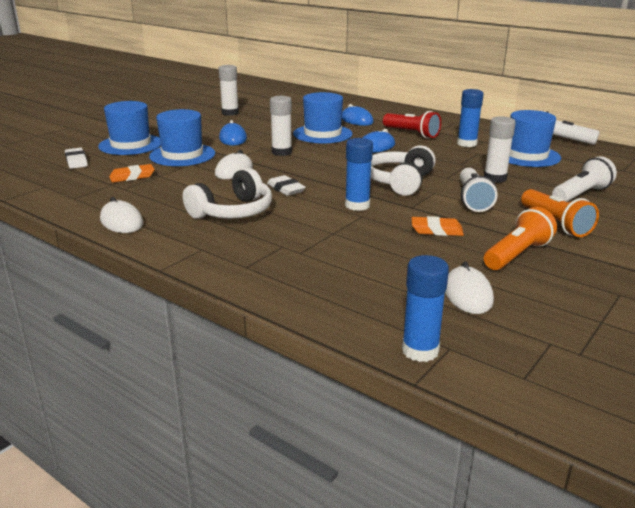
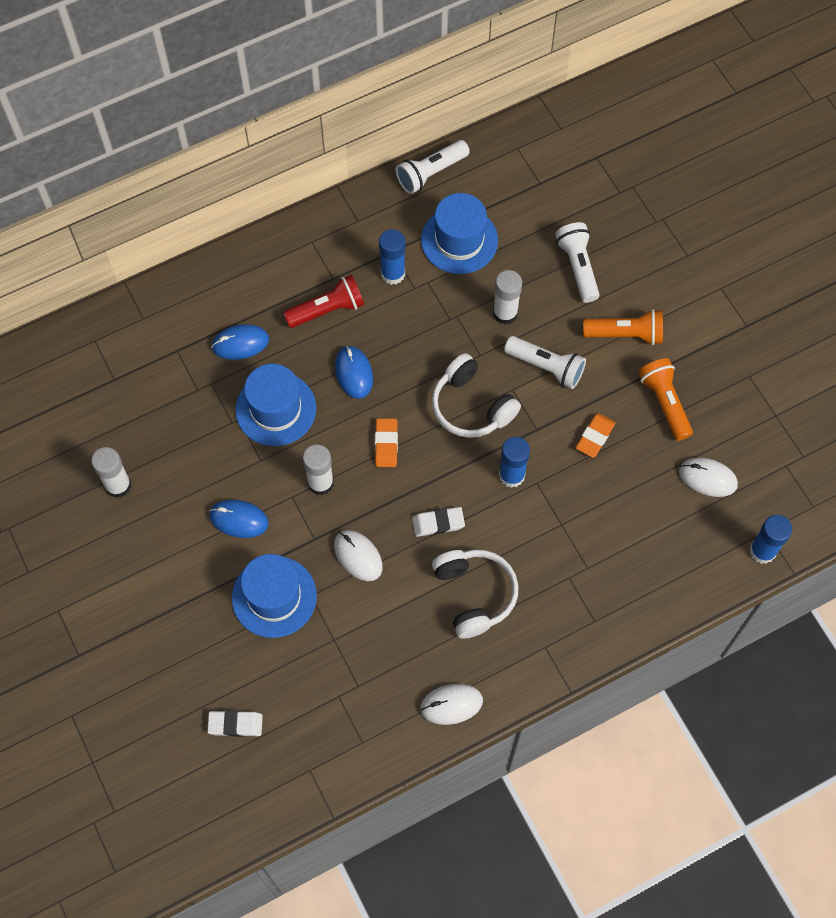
camera: 65 degrees left, 40 degrees up
blue hat [98,101,161,155] -> none
orange eraser [109,164,155,183] -> orange eraser moved to [375,418,398,467]

